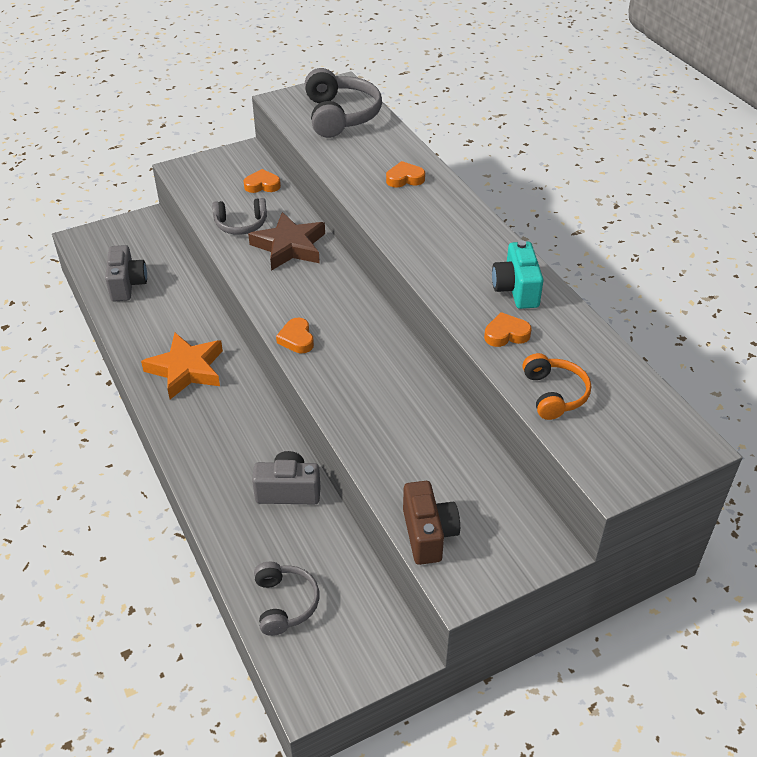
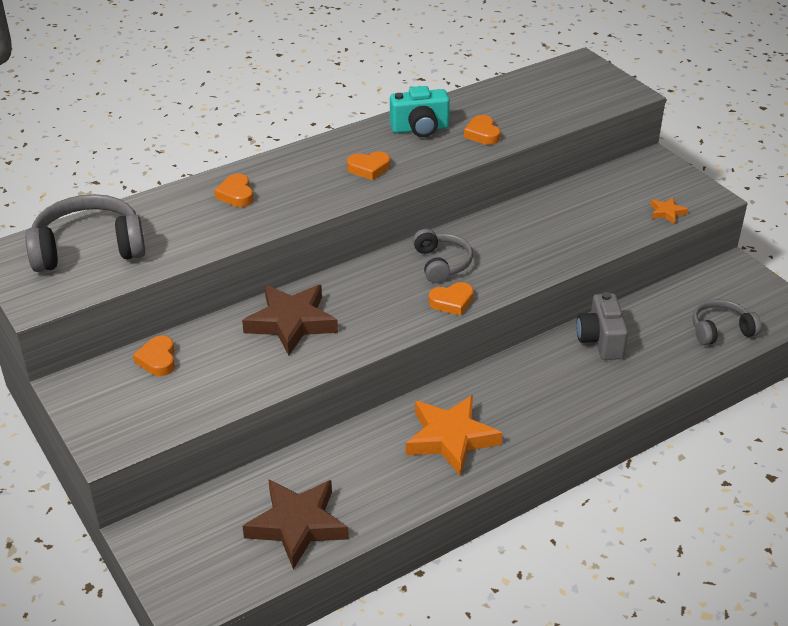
camera: 95 degrees left, 5 degrees down
grey camera [105,245,147,301] -> brown star [242,479,349,569]
grey headphones [212,198,267,235] -> grey headphones moved to [413,229,473,283]
brown camera [403,481,460,565] -> orange star [651,198,688,224]
orange headphones [522,353,591,420] -> none
none -> orange heart [347,152,390,180]

